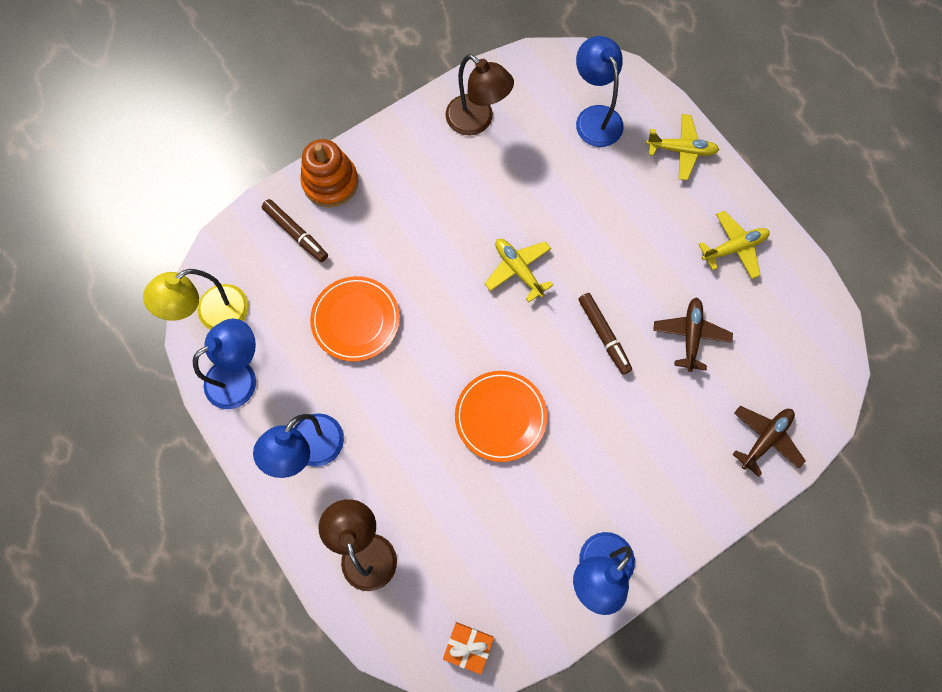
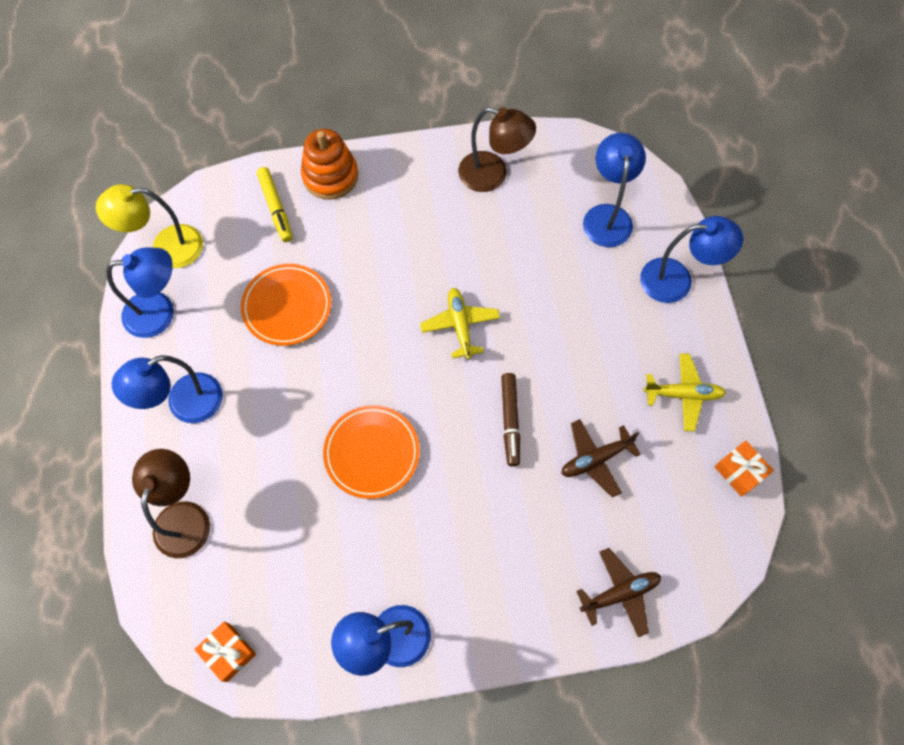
camera: 25 degrees right, 5 degrees down
brown marker [262,199,328,262] -> yellow marker [257,167,293,242]
brown lamp [445,54,514,136] -> brown lamp turned 45 degrees counterclockwise [458,107,536,192]
yellow plane [646,114,719,180] -> blue lamp [640,216,743,303]
brown plane [653,297,733,372] -> brown plane turned 150 degrees counterclockwise [561,419,641,498]
none -> orange gift [714,441,774,497]

